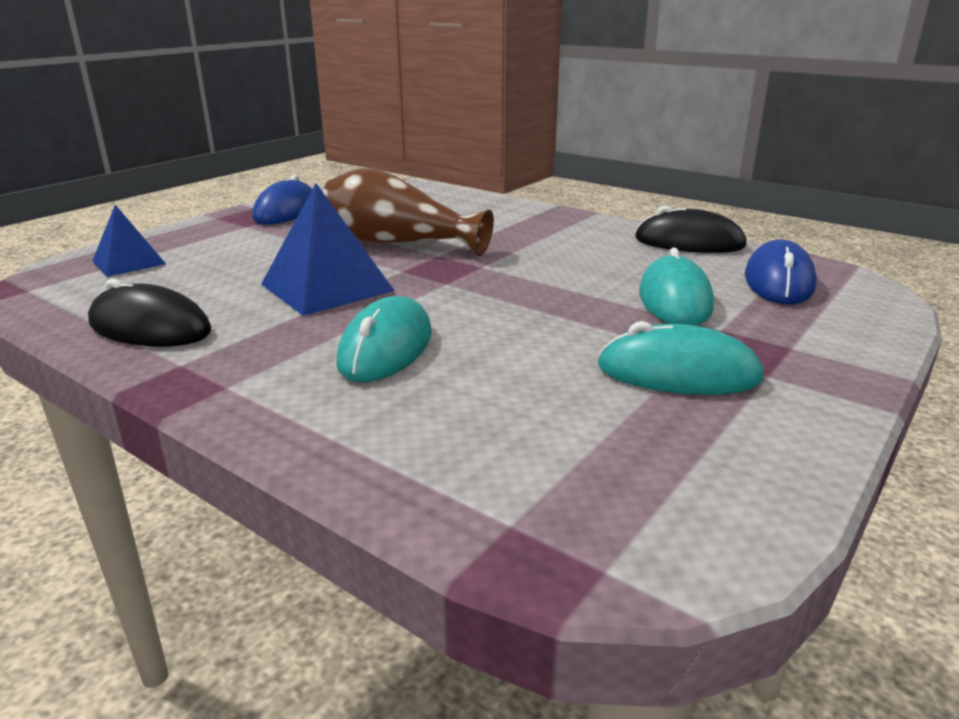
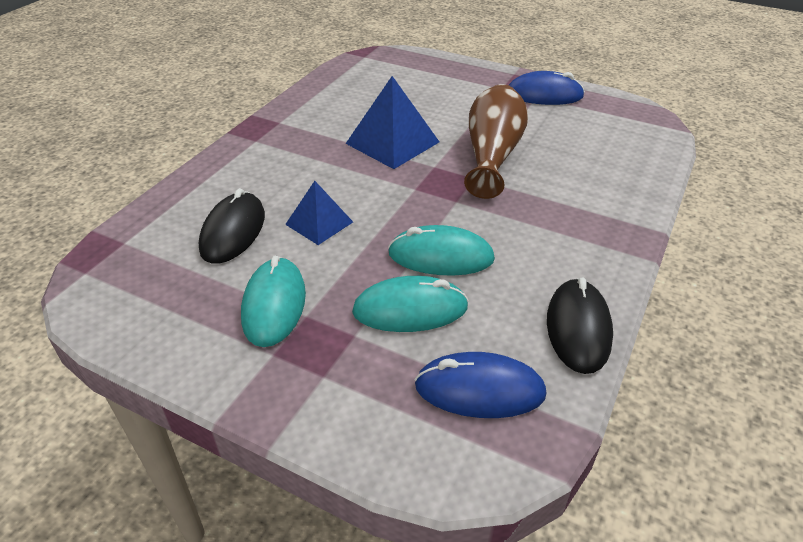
camera: 80 degrees right, 15 degrees up
black mouse [88,279,211,346] -> black mouse moved to [199,188,265,264]
blue pyramid [92,205,166,277] -> blue pyramid moved to [285,181,353,245]
turquoise mouse [336,296,432,382] -> turquoise mouse moved to [388,225,495,276]

